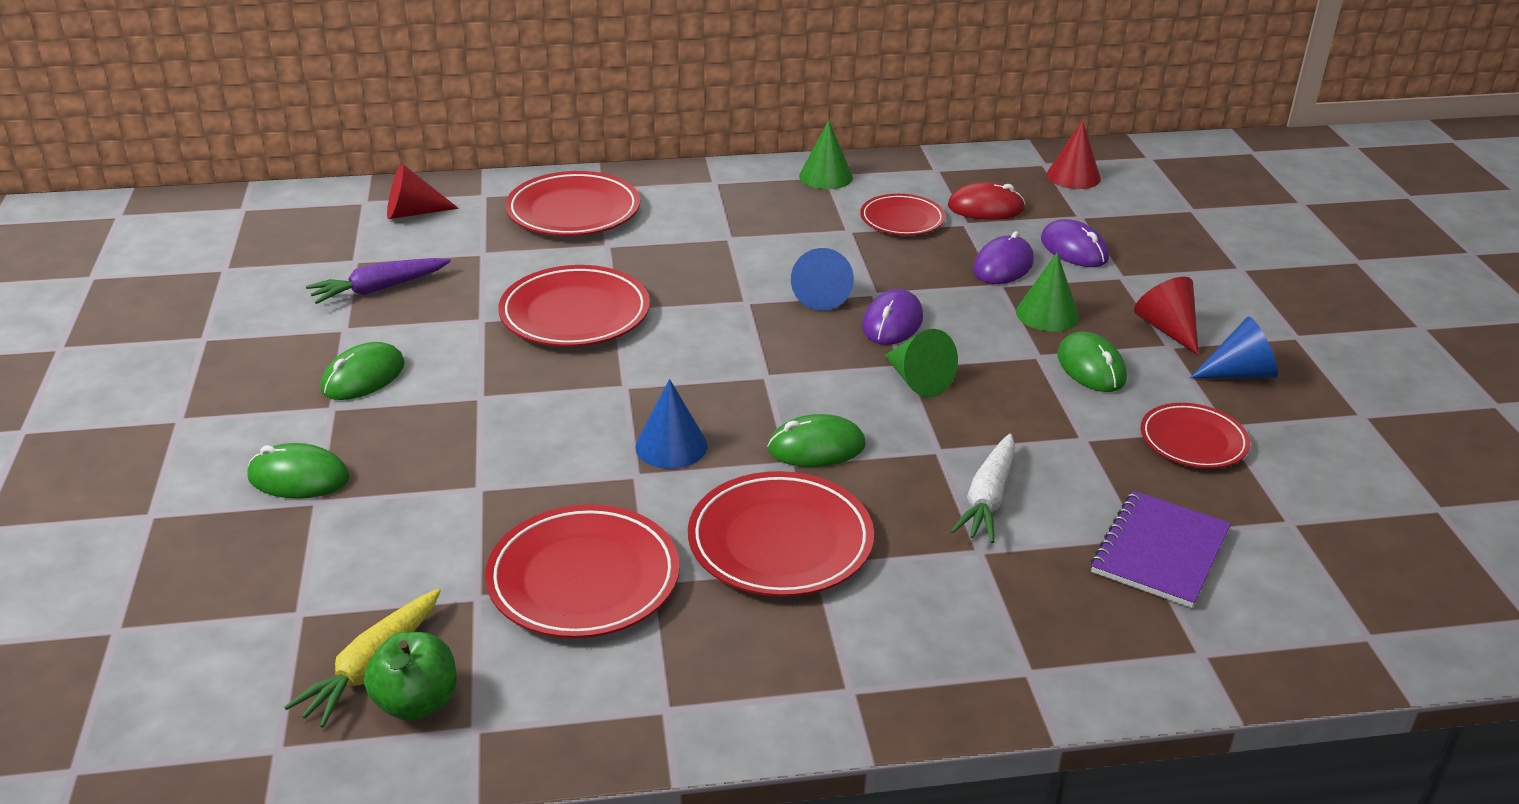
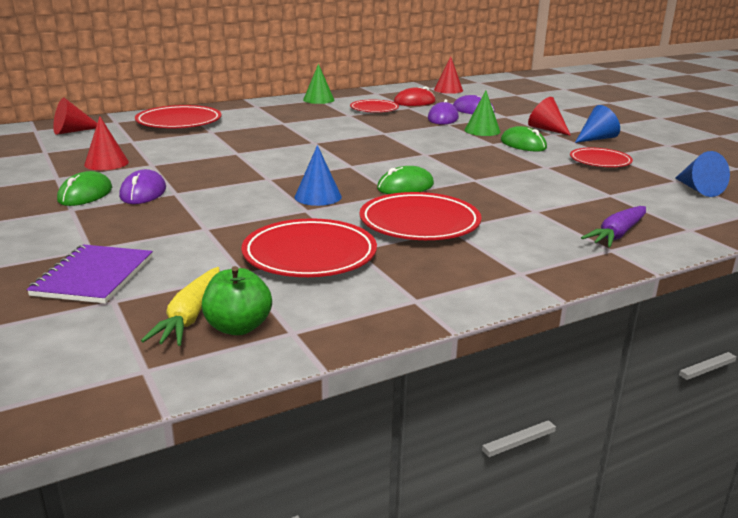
camera: 20 degrees left, 10 degrees down
green mouse [247,443,349,499] -> none
purple carrot [306,258,451,304] -> purple carrot moved to [581,206,646,247]
red plate [498,265,650,347] -> none
blue cone [791,248,854,311] -> blue cone moved to [675,151,730,197]
purple mouse [862,289,923,345] -> purple mouse moved to [119,169,166,204]
green cone [884,329,958,397] -> none
white carrot [950,434,1015,543] -> none
purple notebook [1091,491,1231,608] -> purple notebook moved to [26,244,153,303]
none -> red cone [84,116,129,170]

